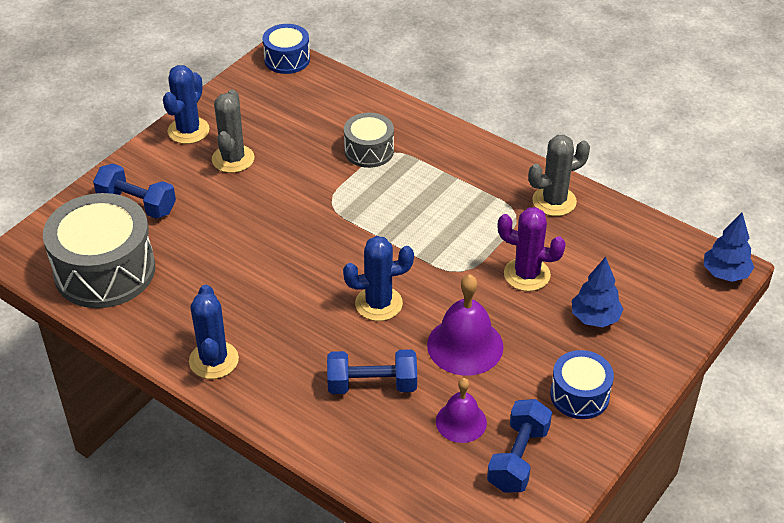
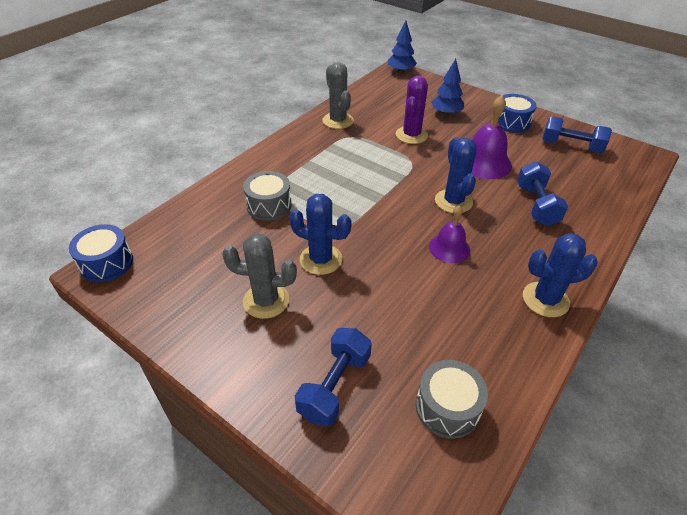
camera: 90 degrees left, 0 degrees up
grey drum [43,193,155,308] -> grey drum [416,360,488,439], size x0.54
blue cactus [163,65,209,144] -> blue cactus moved to [289,194,352,275]
purple bell [436,378,487,443] -> purple bell moved to [429,205,470,263]

